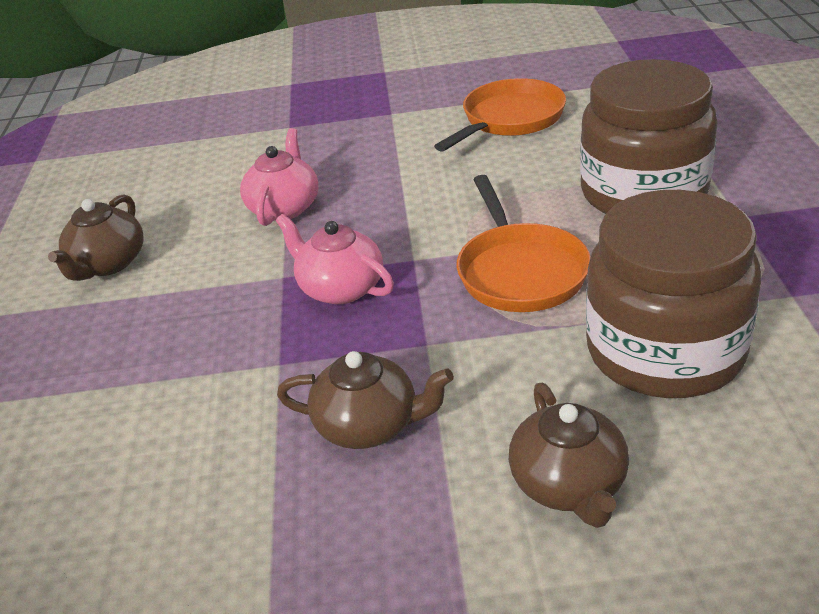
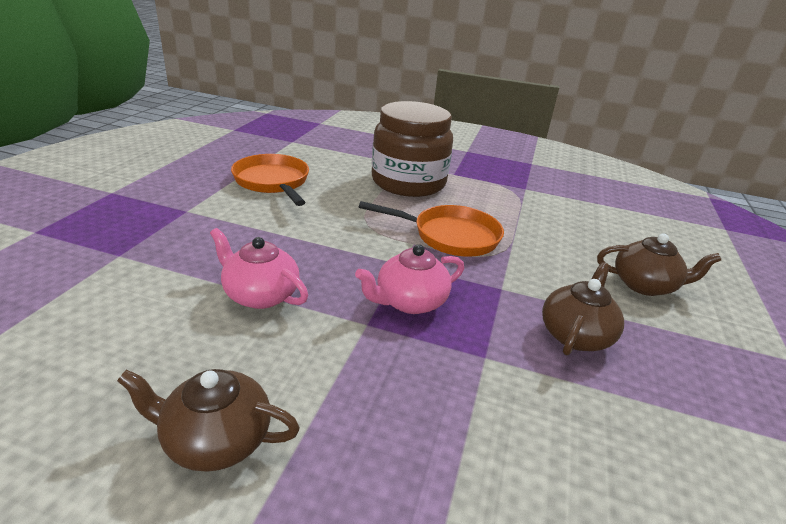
camera: 75 degrees left, 5 degrees down
brown teapot [48,195,144,281] -> brown teapot turned 150 degrees clockwise [117,369,300,472]
brown jar [586,190,761,398] -> none

